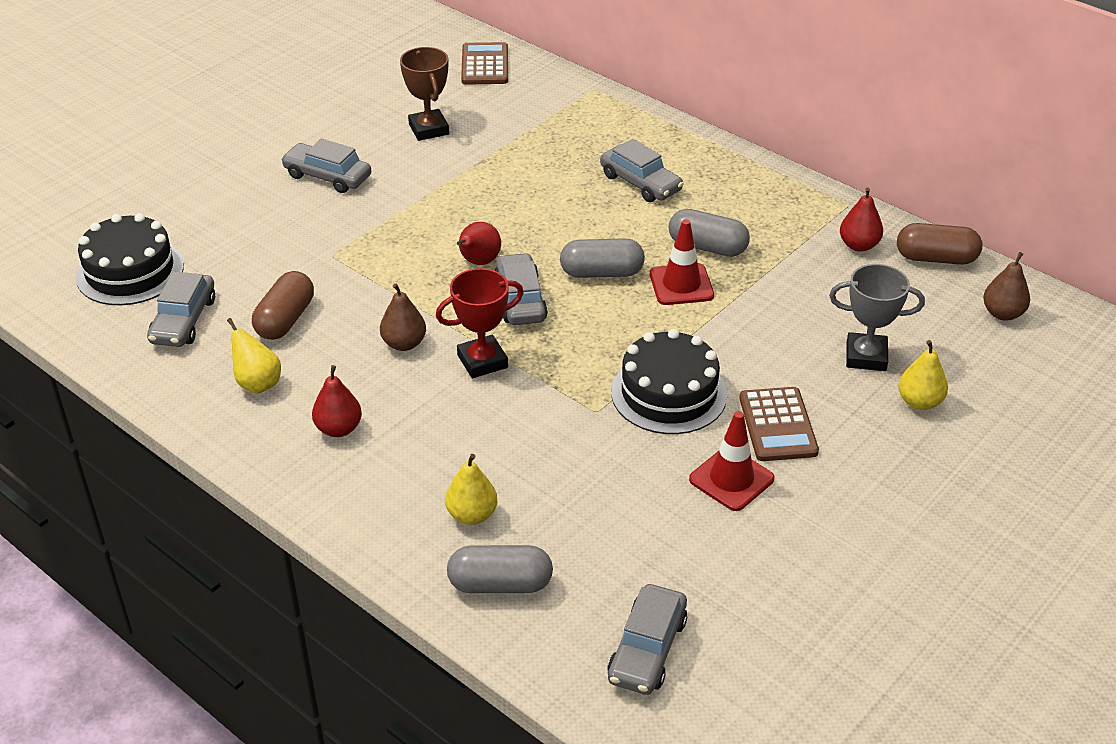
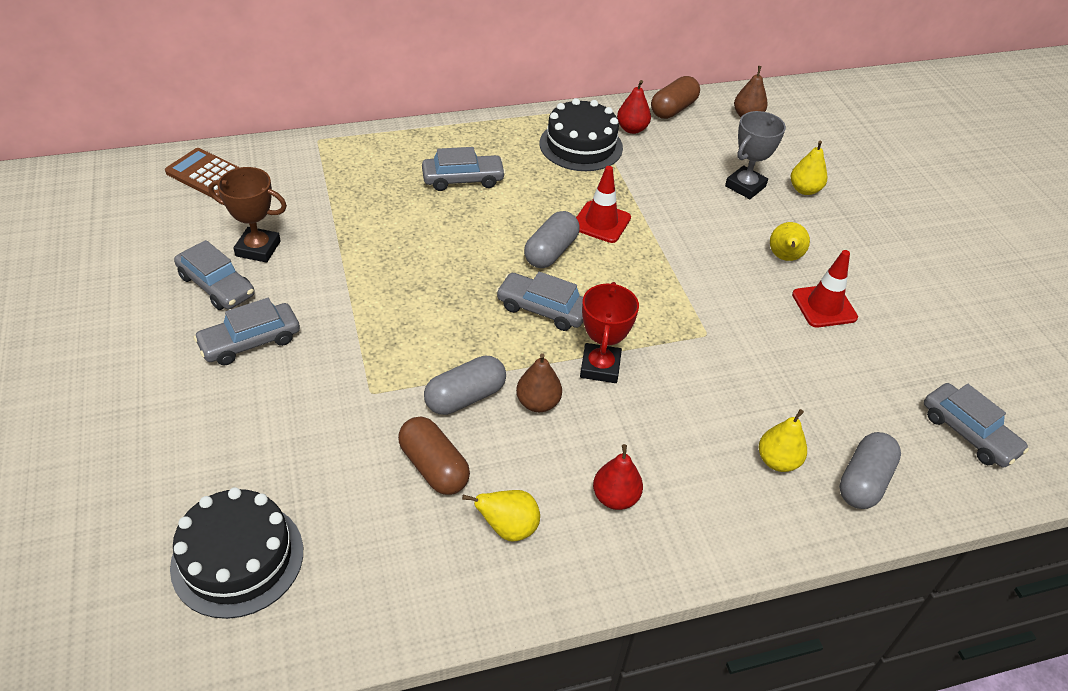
camera: 60 degrees left, 5 degrees up
grey car [147,271,215,347] -> grey car moved to [174,240,255,310]
red pear [457,222,501,265] -> none
black cake [611,329,727,434] -> black cake moved to [540,98,623,171]
grey capsule [669,209,750,257] -> grey capsule moved to [424,356,506,415]
brown calculator [739,387,819,461] -> yellow pear [770,222,810,261]

